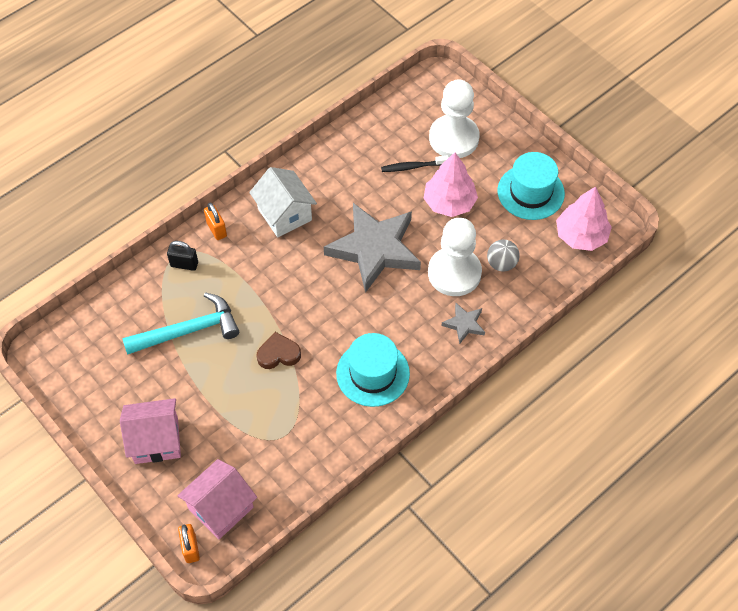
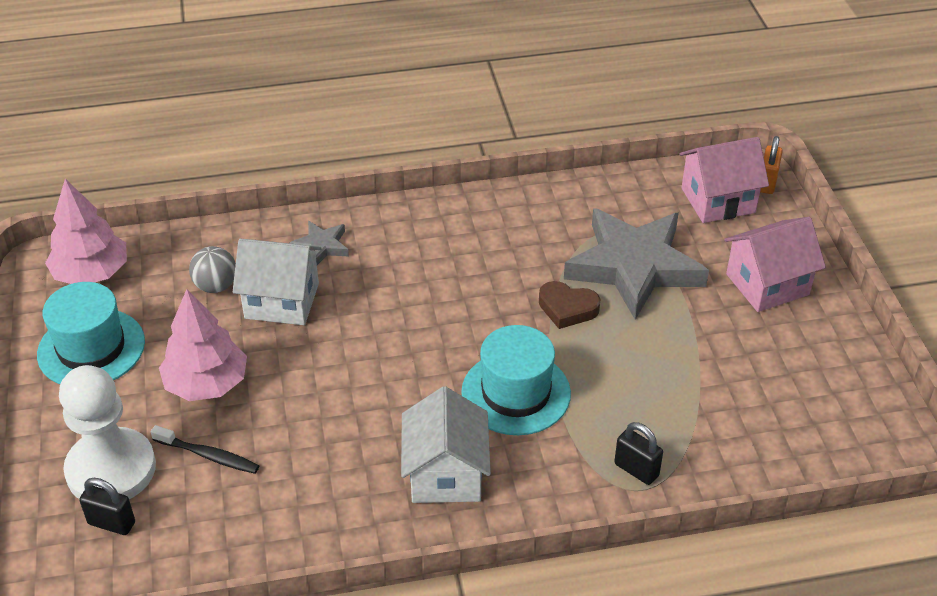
camera: 150 degrees left, 15 degrees down
pink house [120,398,181,464] -> pink house turned 45 degrees counterclockwise [724,217,826,312]
turquoise hammer [122,293,239,355] -> none
orange padlock [204,203,227,240] -> none
grey star [324,203,421,293] -> grey star moved to [564,208,709,320]
turquoise hat [336,333,410,407] -> turquoise hat moved to [461,325,571,435]
white pawn [428,218,482,296] -> white house [233,239,321,325]
none -> black padlock [79,478,135,535]

